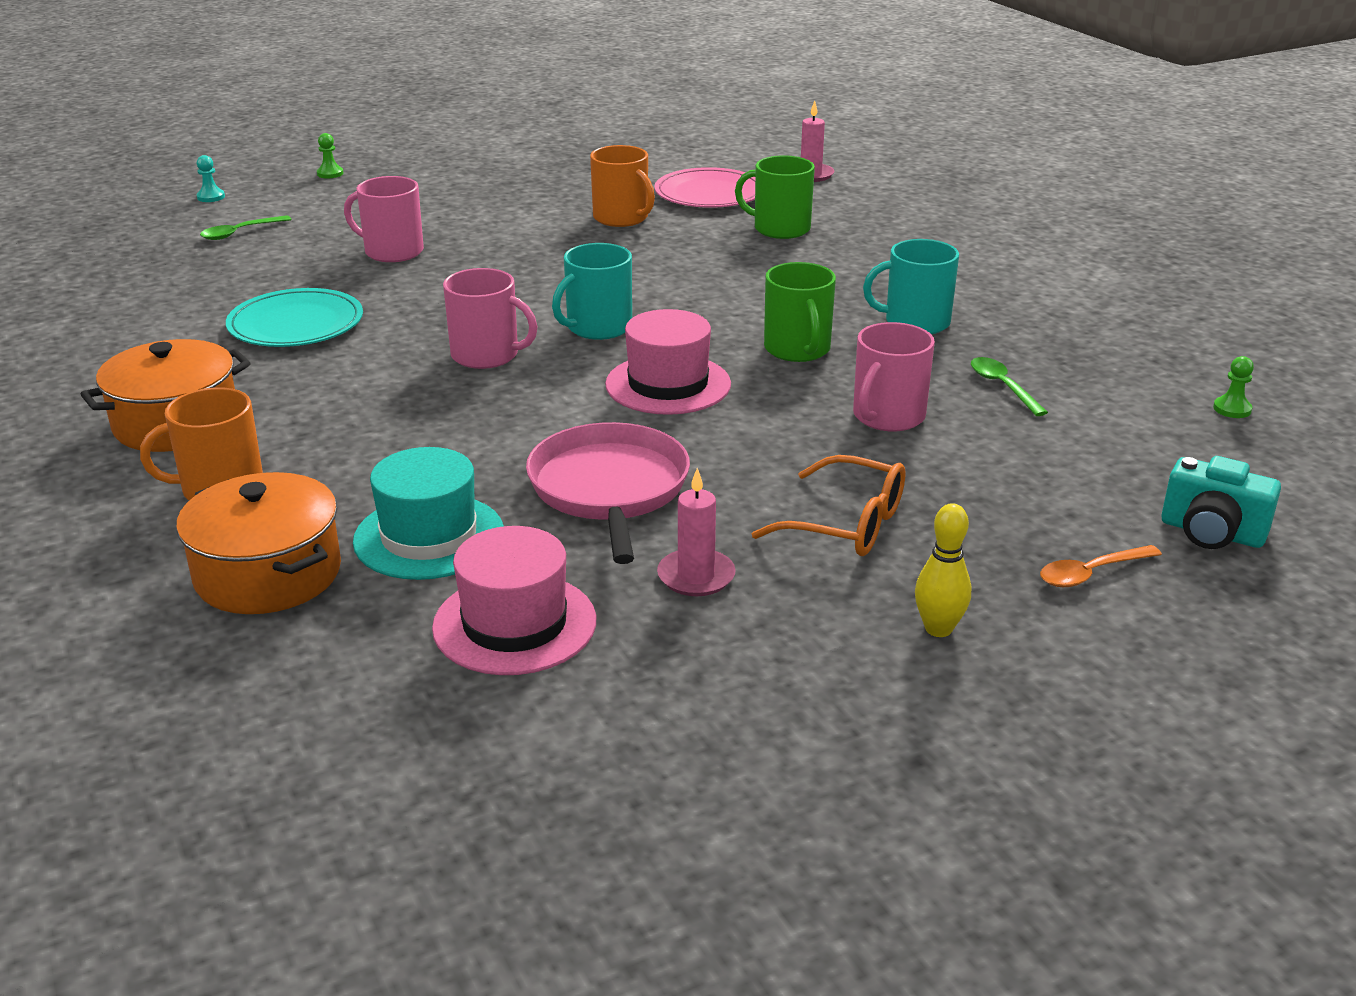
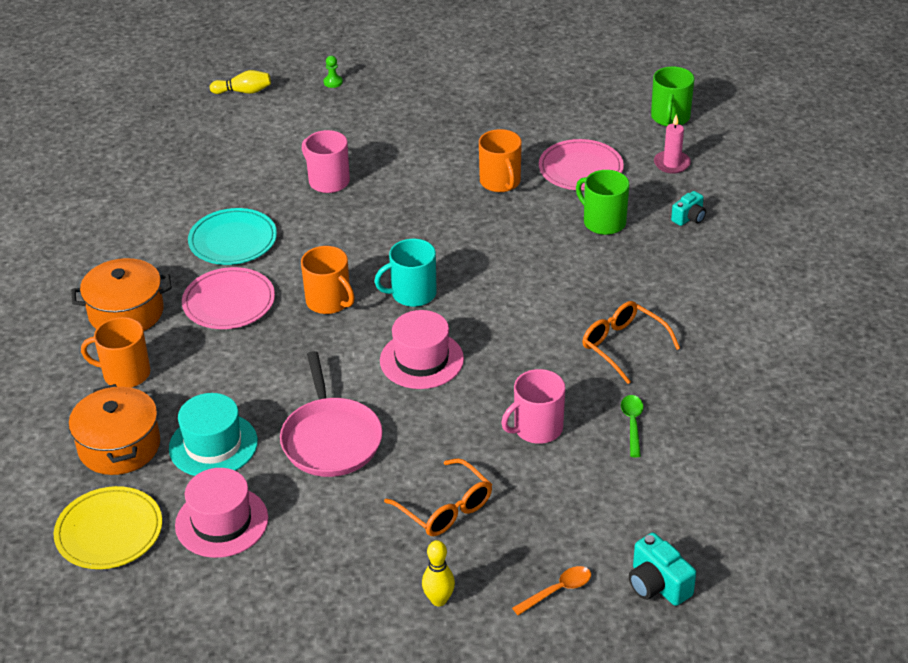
camera: 25 degrees right, 10 degrees up
turquoise pawn [197,155,225,202] -> yellow bowling pin [210,70,271,94]
green spoon [200,215,292,240] -> none
pink mug [443,268,537,369] -> orange mug [301,246,355,314]
pink pan [526,422,690,564] -> pink pan turned 150 degrees clockwise [280,351,383,477]
pink candle [657,468,736,596] -> none
green mug [764,262,836,362] -> green mug moved to [651,66,694,126]
turquoise mug [863,239,959,334] -> orange glasses [582,301,680,384]
orange spoon [1040,545,1162,587] -> orange spoon turned 150 degrees clockwise [512,566,591,616]
green pawn [1213,356,1254,418] -> none
none -> yellow plate [54,486,162,569]
none -> pink plate [182,267,275,329]
none -> turquoise camera [671,191,706,226]

